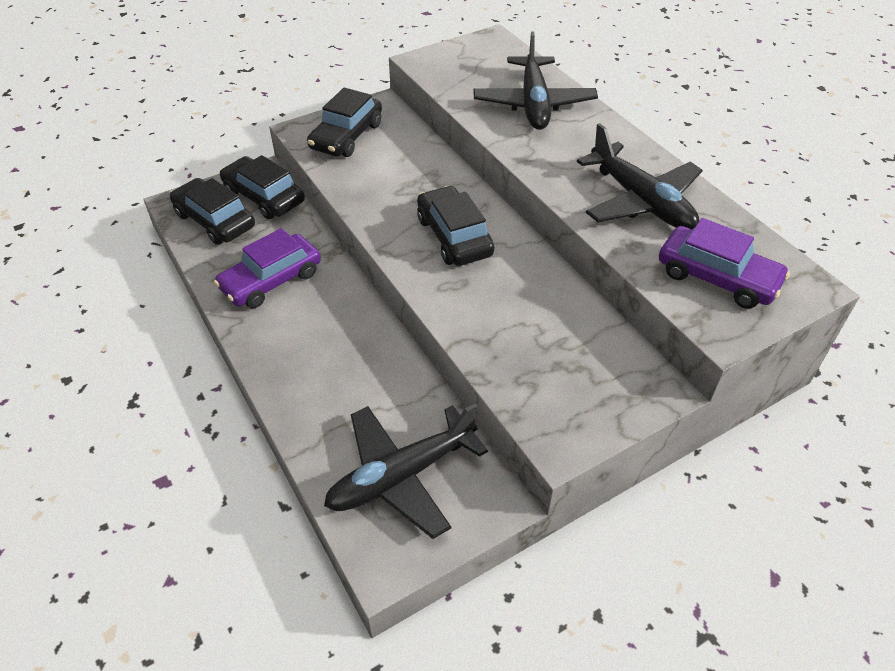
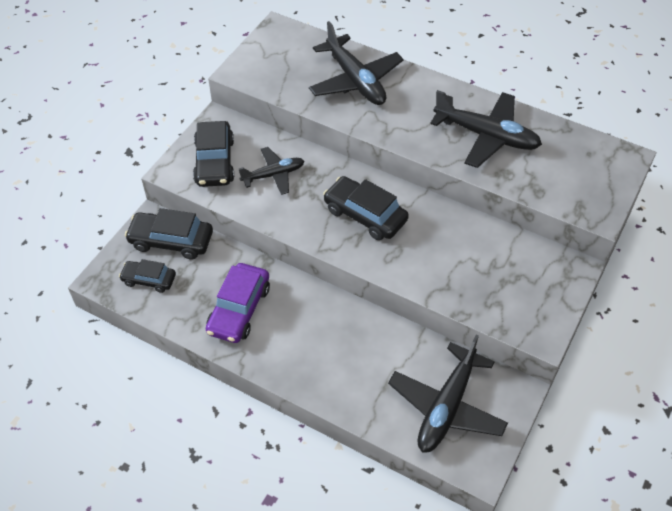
camera: 30 degrees left, 5 degrees up
black car [170,178,255,245] -> black car [119,259,176,293], size x0.63
purple car [659,218,790,309] -> none
none -> black plane [239,147,304,195]

